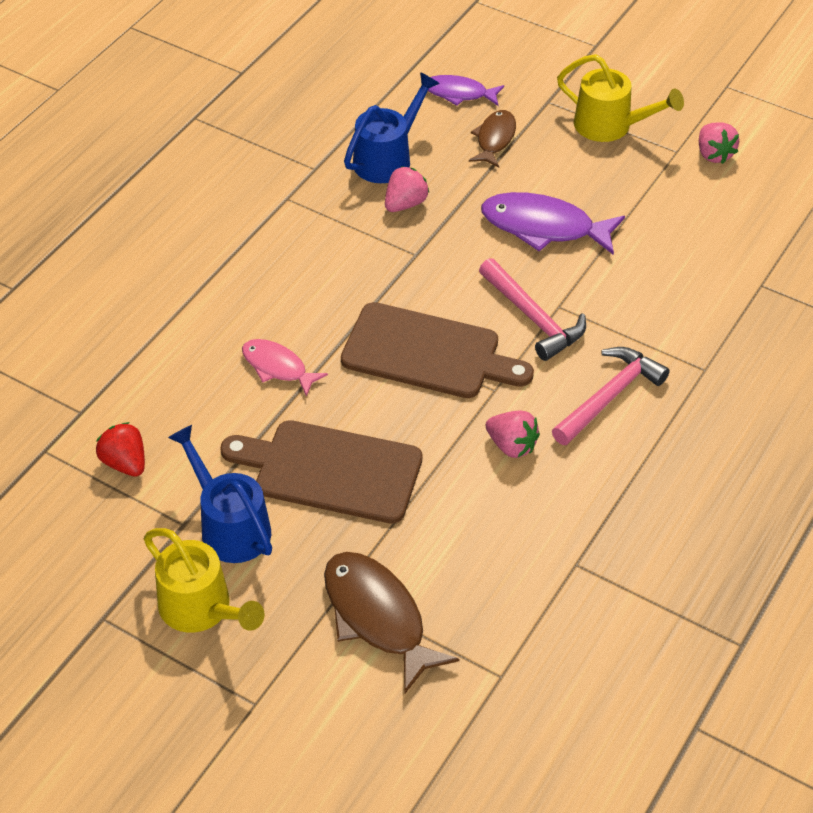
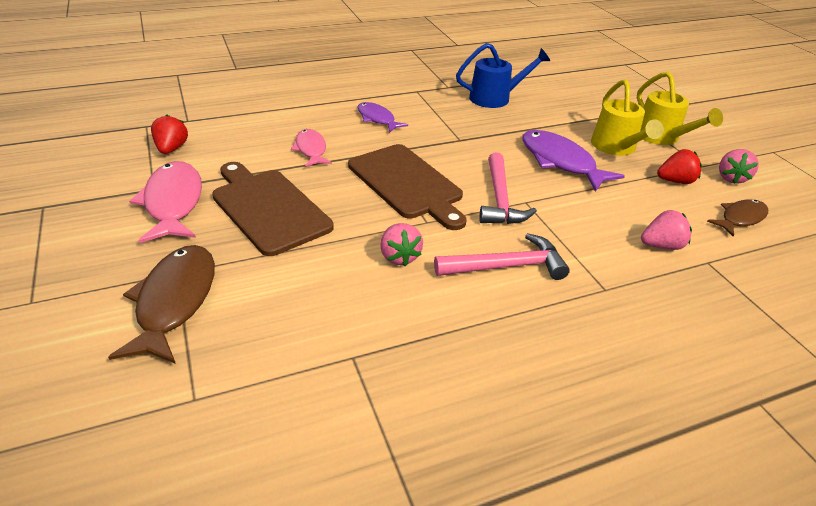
camera: 35 degrees right, 10 degrees down
yellow watering can [144,528,265,633] -> yellow watering can moved to [591,79,664,155]
blue watering can [168,425,272,563] -> pink fish [129,161,202,243]
pink strawberry [385,166,429,212] -> pink strawberry moved to [641,210,692,250]
purple fish [428,75,504,106] -> purple fish moved to [357,102,408,133]
brown fish [469,110,516,167] -> brown fish moved to [707,199,768,237]
none -> red strawberry [657,149,702,184]

